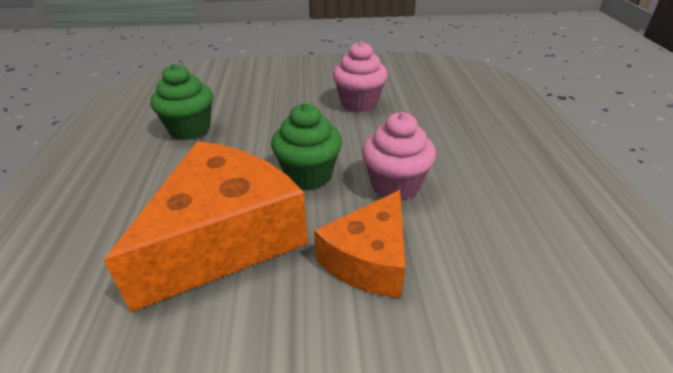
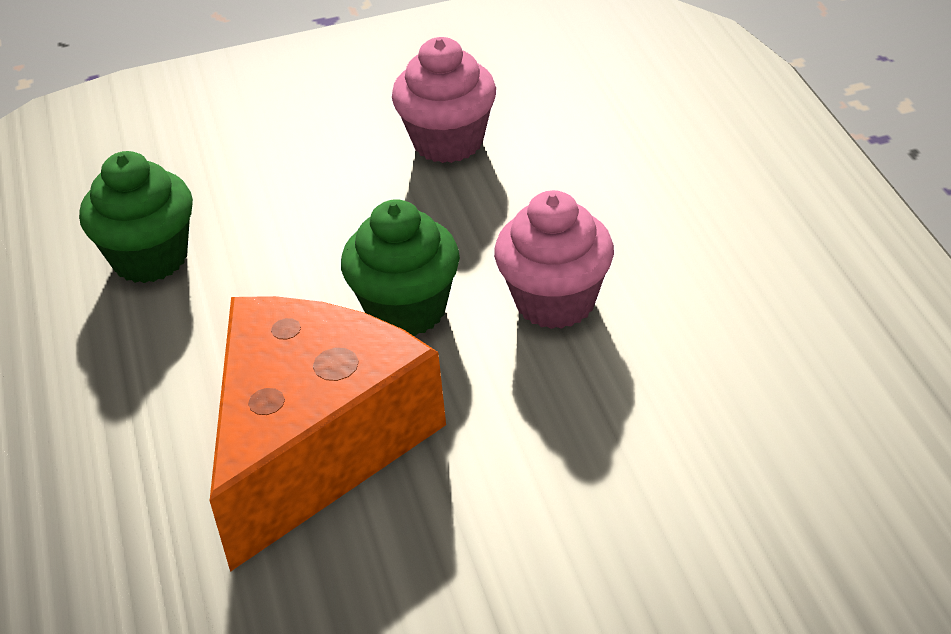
camera: 10 degrees left, 5 degrees up
orange cheese [314,190,405,298] -> none

